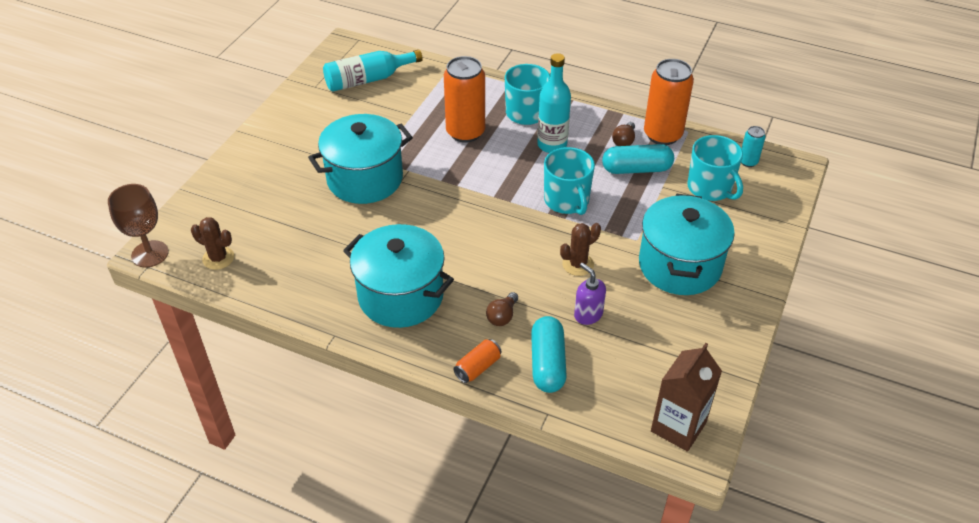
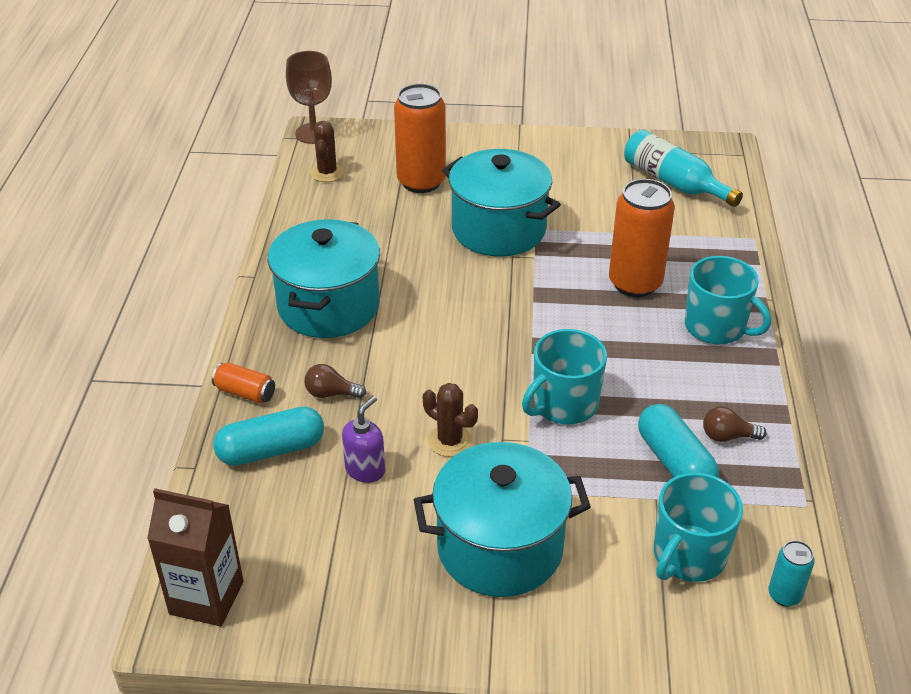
camera: 70 degrees right, 5 degrees down
turquoise bottle [537,53,571,153] -> none
orange can [644,59,694,145] -> orange can moved to [394,84,446,193]

